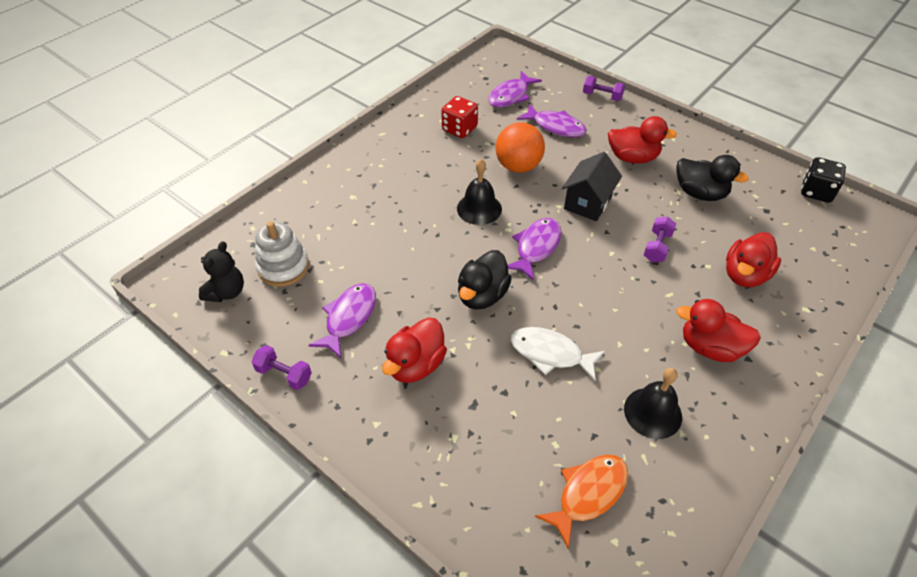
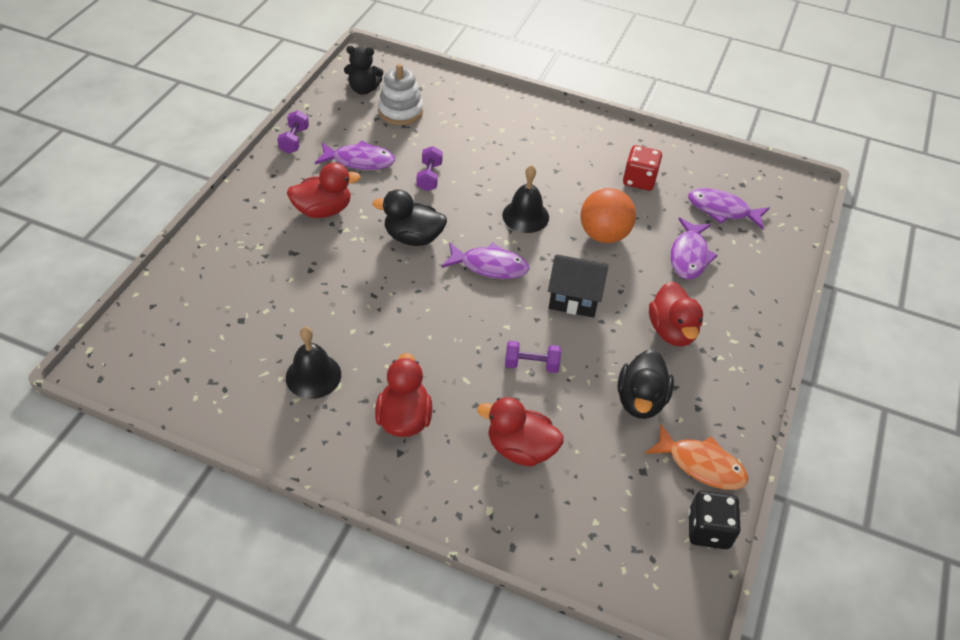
camera: 70 degrees right, 0 degrees up
red duck [382,318,447,383] -> red duck turned 150 degrees clockwise [287,163,361,218]
white fish [510,327,605,382] -> none
orange fish [535,455,628,549] -> orange fish moved to [645,424,748,490]
purple dumbbell [583,76,625,101] -> purple dumbbell moved to [416,146,443,191]

